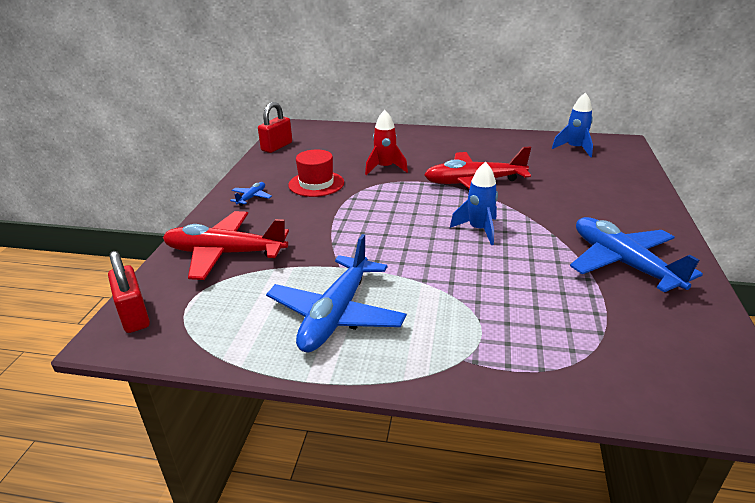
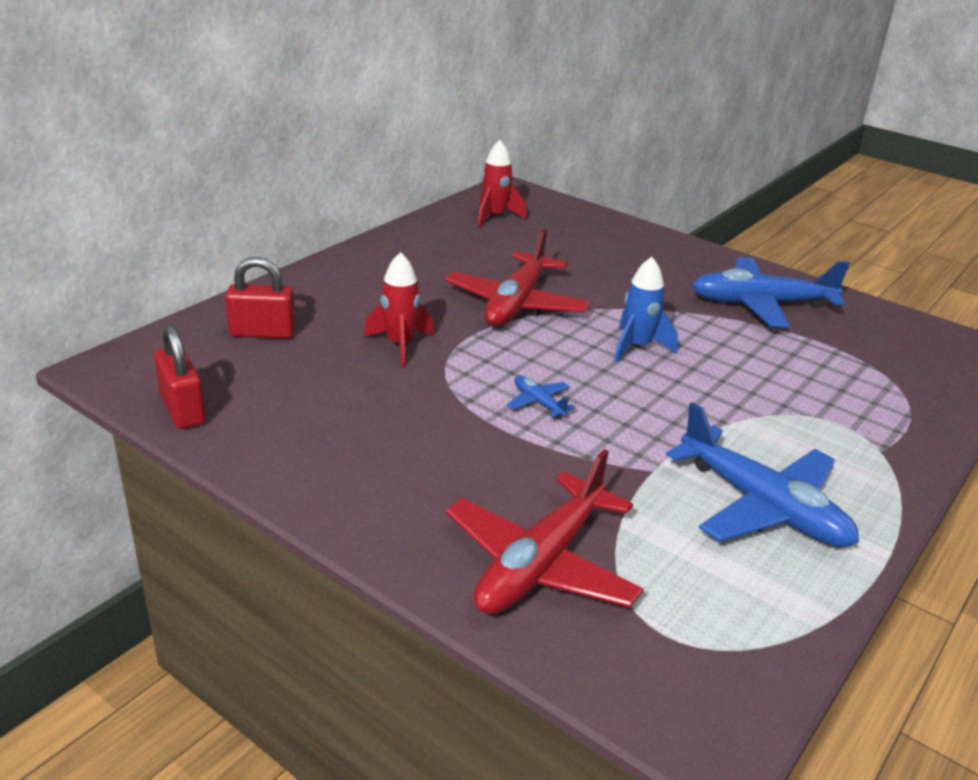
camera: 65 degrees left, 0 degrees up
red padlock [108,251,150,333] -> red padlock moved to [225,257,296,339]
blue plane [230,182,272,206] -> blue plane moved to [507,375,576,418]
red hat [288,150,344,197] -> none
blue rocket [552,92,593,157] -> red rocket [478,140,527,227]

